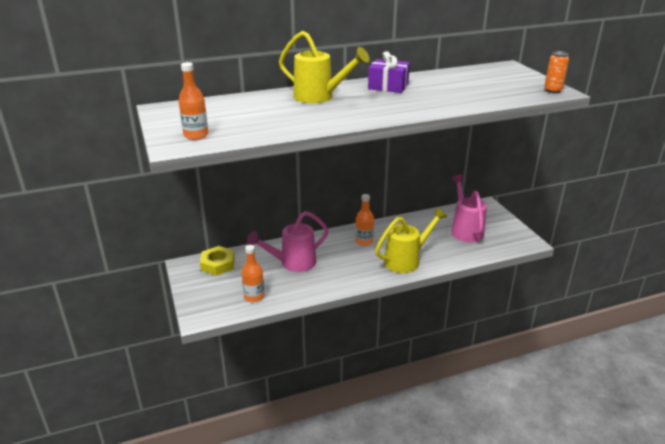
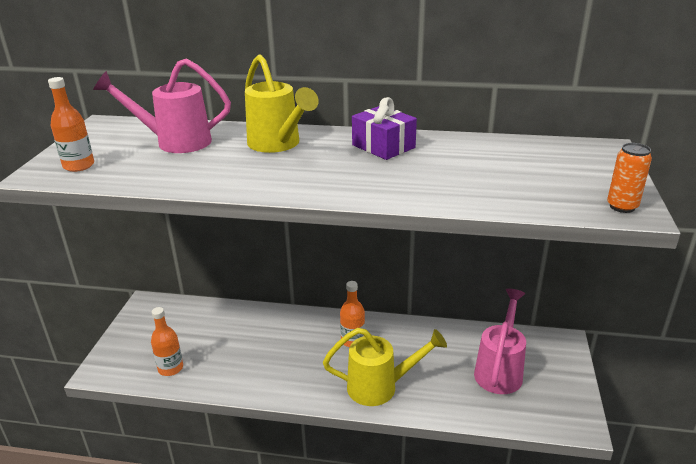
camera: 30 degrees right, 0 degrees up
yellow nut [200,246,235,276] -> none
pink watering can [247,211,329,272] -> pink watering can moved to [93,58,231,153]

